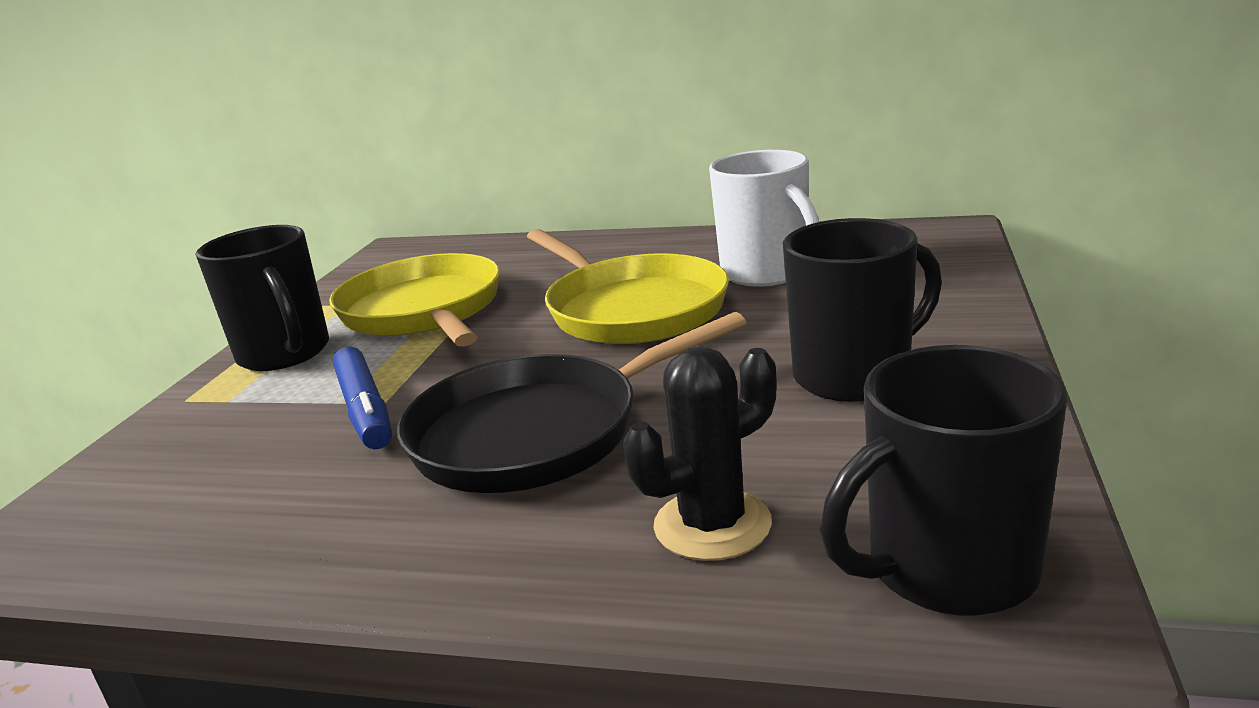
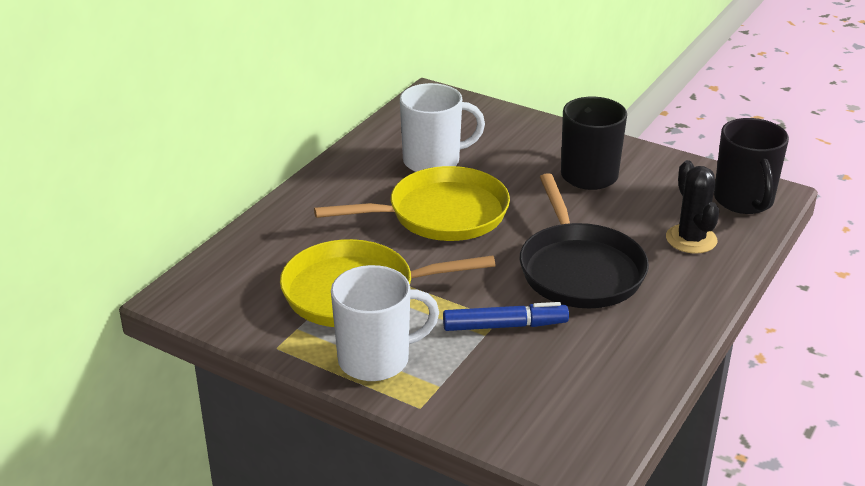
camera: 75 degrees left, 10 degrees up
black mug [196,225,329,371] -> white mug [331,265,439,381]

